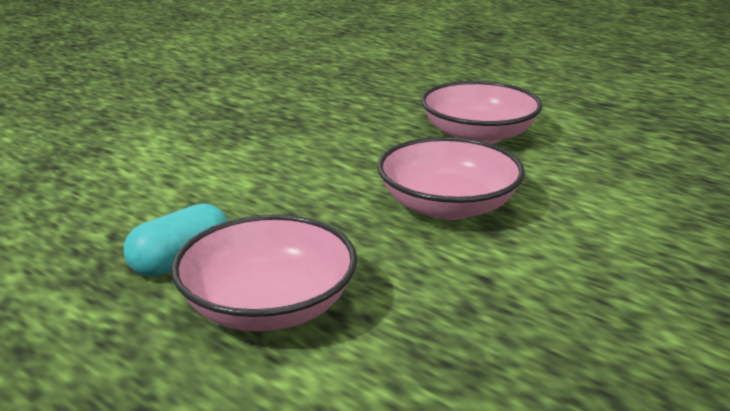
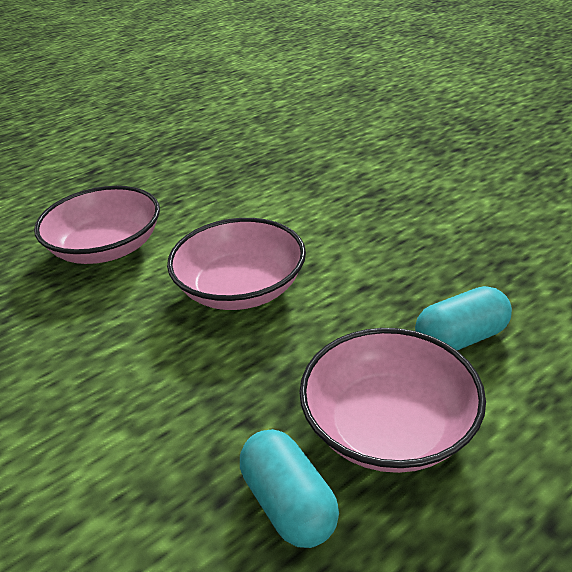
camera: 75 degrees left, 10 degrees up
none -> turquoise capsule [415,286,512,350]

